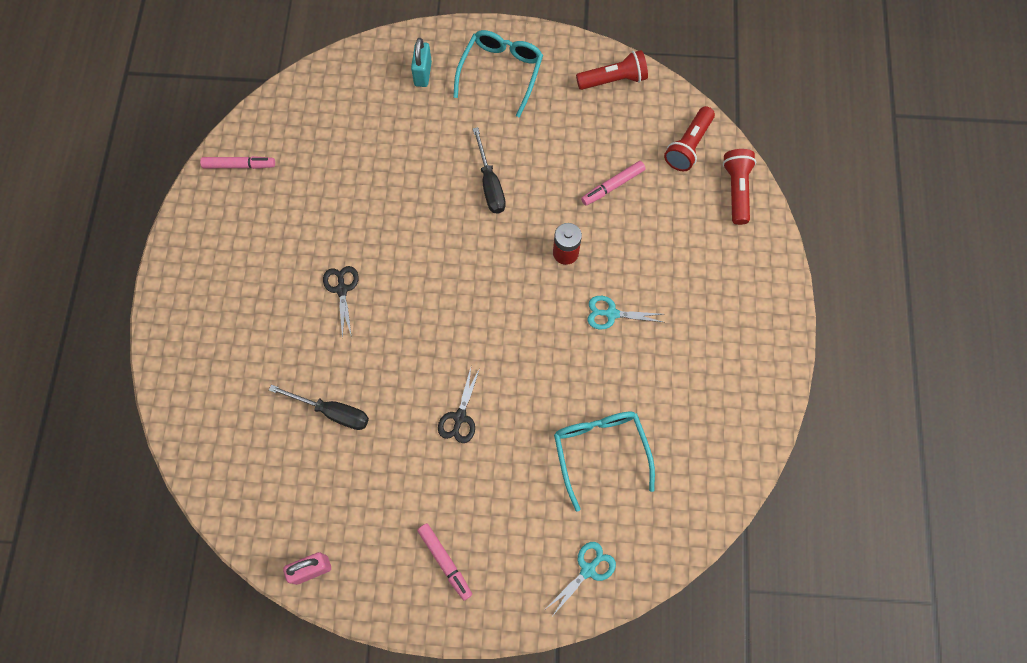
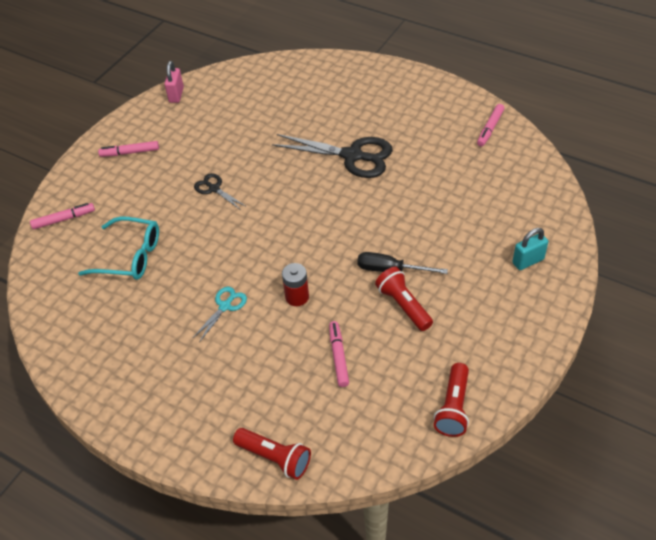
camera: 120 degrees right, 20 degrees down
black screwdriver [269,384,369,430] -> none
black scissors [323,266,359,339] -> black scissors [272,134,393,178], size x1.99
turquoise padlock [411,38,432,87] -> turquoise padlock turned 60 degrees counterclockwise [512,228,548,270]
turquoise glasses [453,30,543,118] -> none
turquoise scissors [547,542,616,615] -> pink marker [30,203,95,229]
red flashlight [664,106,715,171] -> red flashlight moved to [375,267,433,331]

